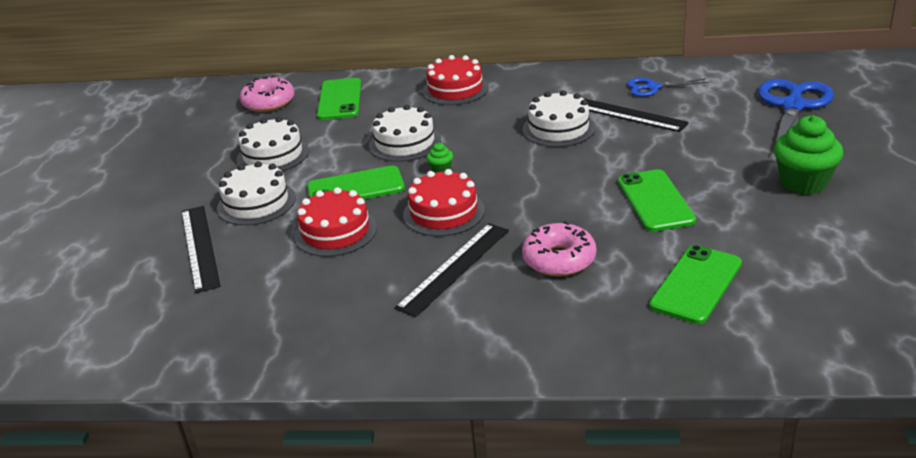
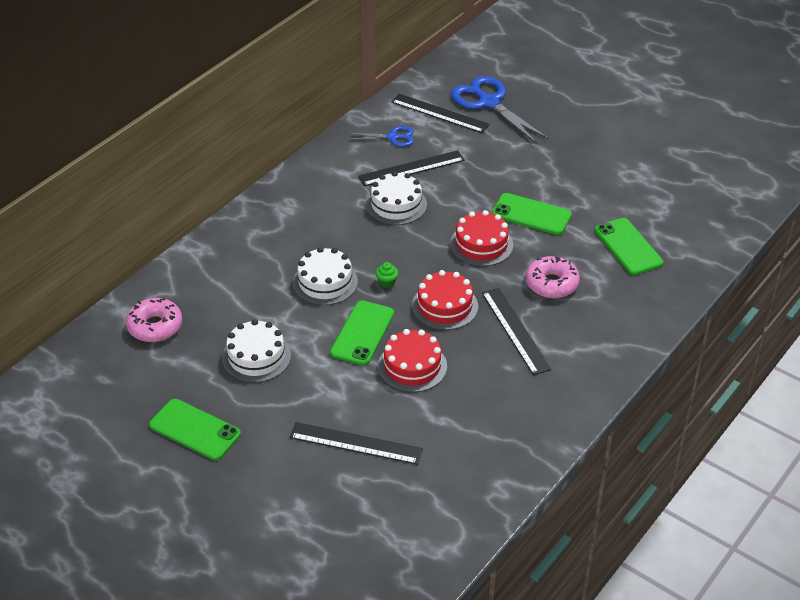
camera: 60 degrees left, 10 degrees up
white cake [217,161,296,226] -> none
green phone [317,78,361,120] -> green phone moved to [149,399,241,460]
red cake [423,55,489,105] -> red cake moved to [450,210,513,266]
blue scissors [627,78,709,97] -> blue scissors turned 120 degrees counterclockwise [347,126,414,147]
green cupcake [774,115,843,195] -> none
none -> black ruler [391,94,490,133]

